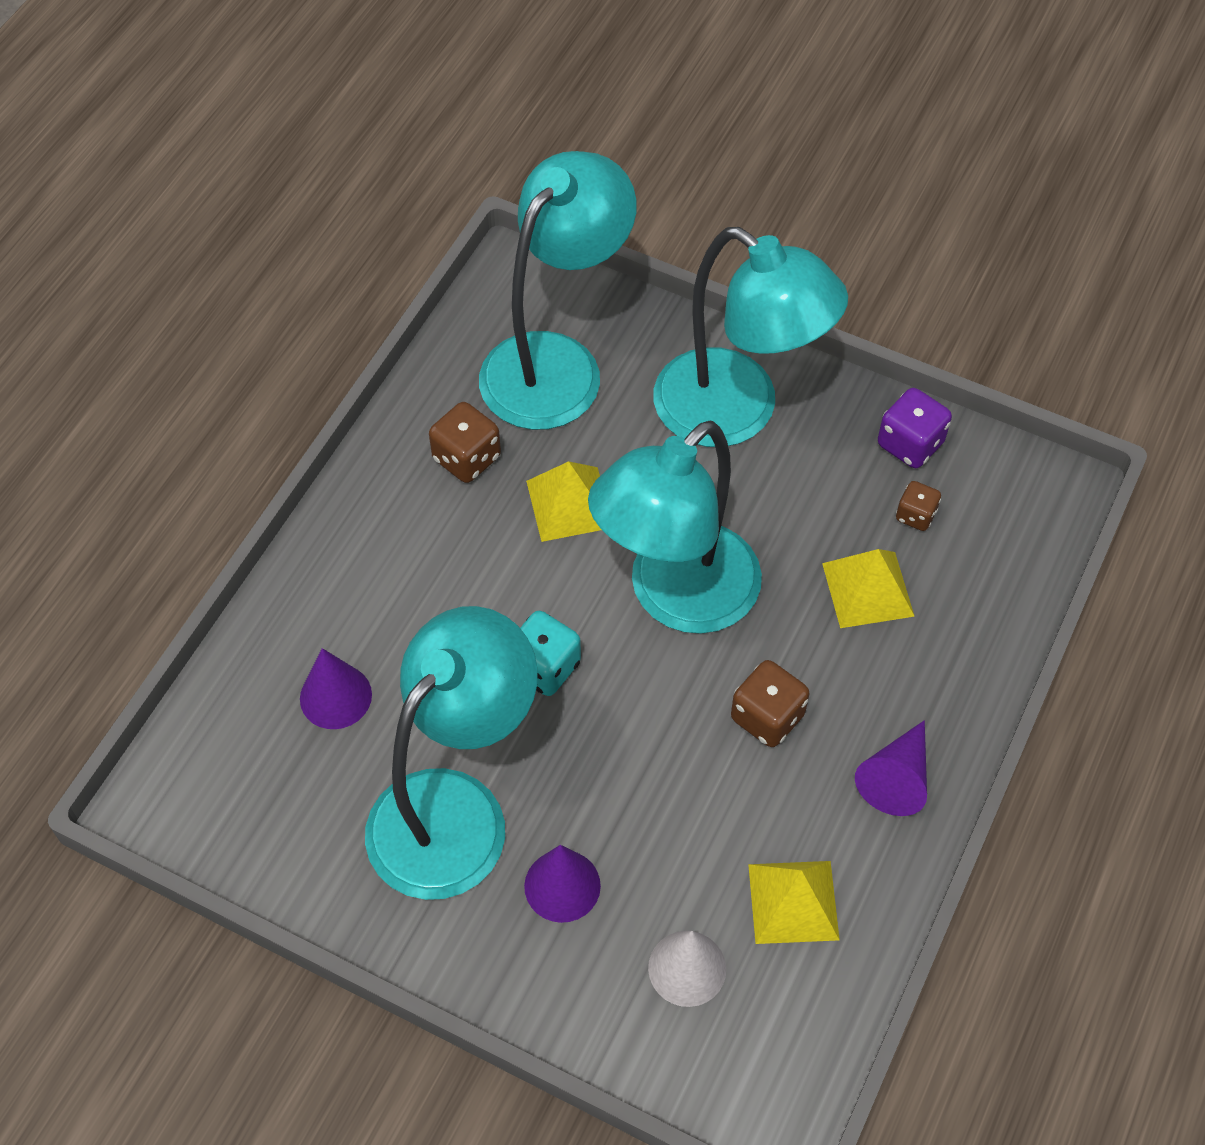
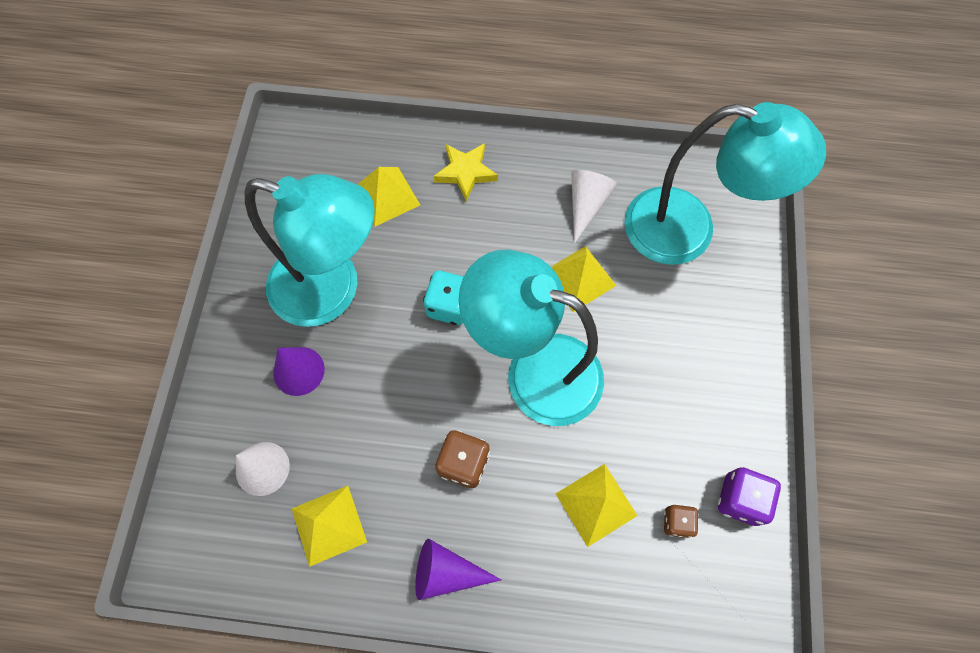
camera: 70 degrees right, 10 degrees up
purple cone [300,648,372,729] -> yellow pyramid [357,167,420,226]
brown dice [429,402,501,483] -> white cone [571,170,617,244]
turquoise lamp [653,227,848,447] -> none
none -> yellow star [433,143,498,201]

